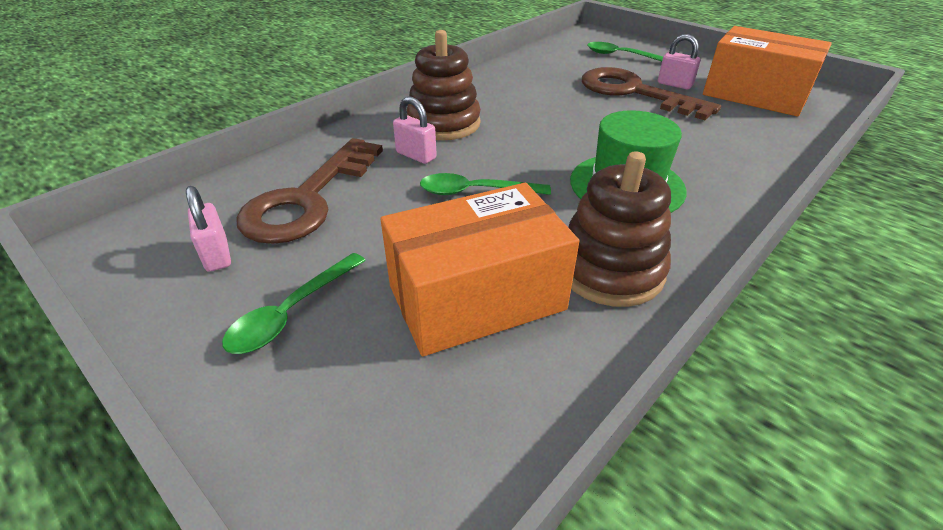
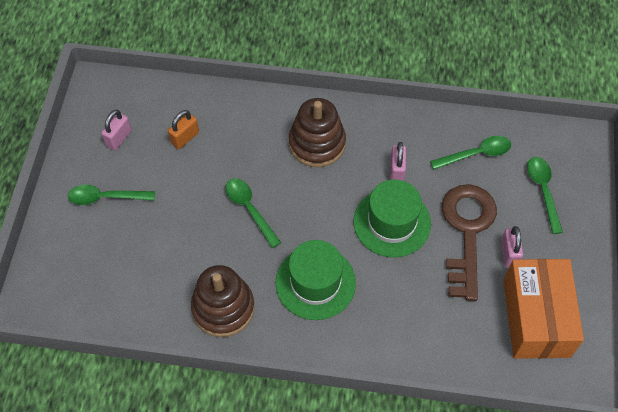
camera: 55 degrees right, 20 degrees up
brown key [236,138,383,244] -> orange padlock [168,110,199,149]
orange box [381,183,579,356] -> none
pink padlock [393,96,437,164] -> pink padlock moved to [390,142,406,181]
none -> green hat [354,180,431,257]
none -> green spoon [430,136,511,170]

